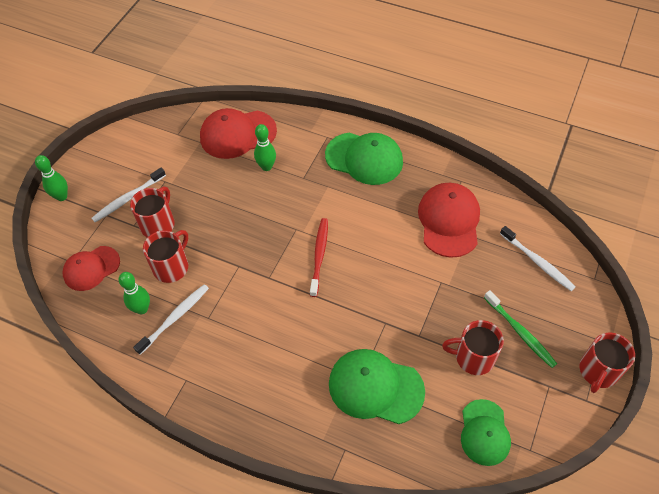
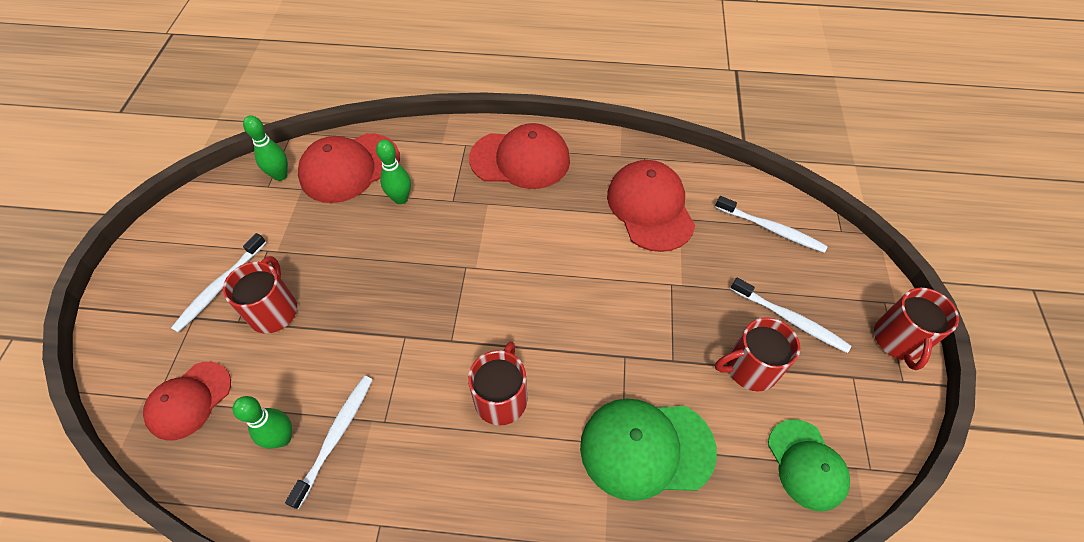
camera: 20 degrees left, 0 degrees up
green bowling pin [35,155,68,201] -> green bowling pin moved to [243,115,288,181]
red mug [143,230,188,283] -> red mug moved to [468,341,528,426]
red toothbrush [310,218,328,297] -> none
green cap [325,133,403,185] -> red cap [469,123,570,189]
green toothbrush [484,290,557,368] -> white toothbrush [731,278,851,353]

